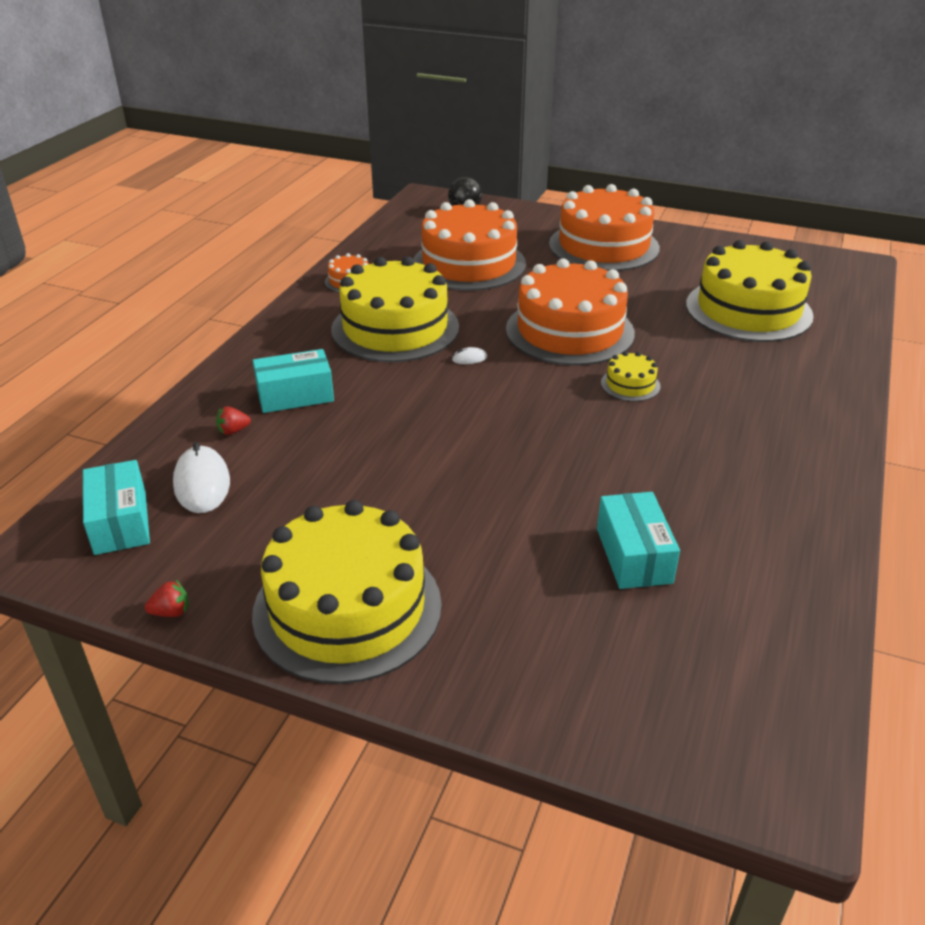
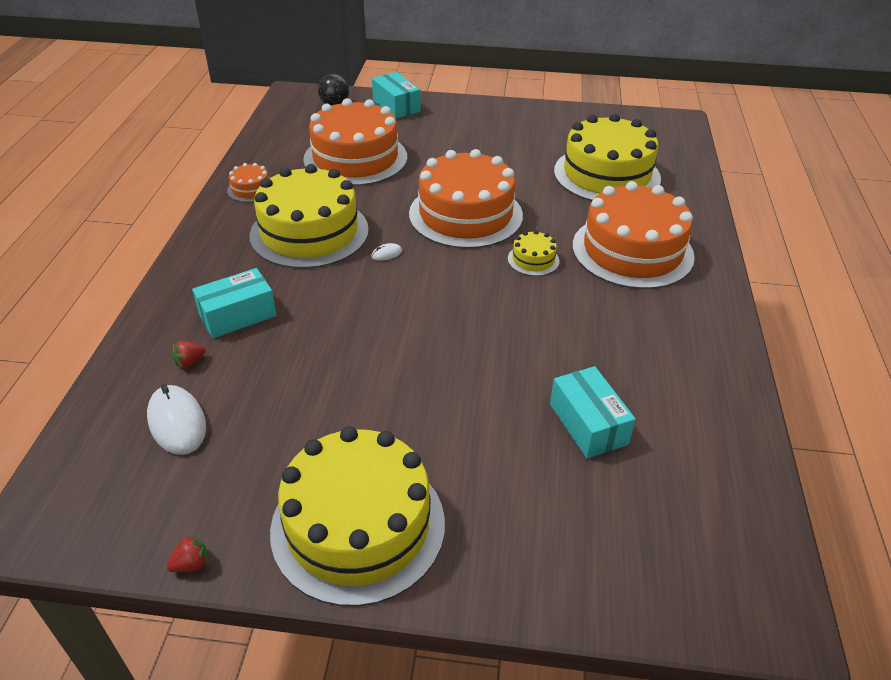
camera: 15 degrees left, 5 degrees up
turquoise box [83,460,150,555] -> turquoise box moved to [372,72,421,119]
orange cake [549,184,660,271] -> orange cake moved to [572,181,695,289]

